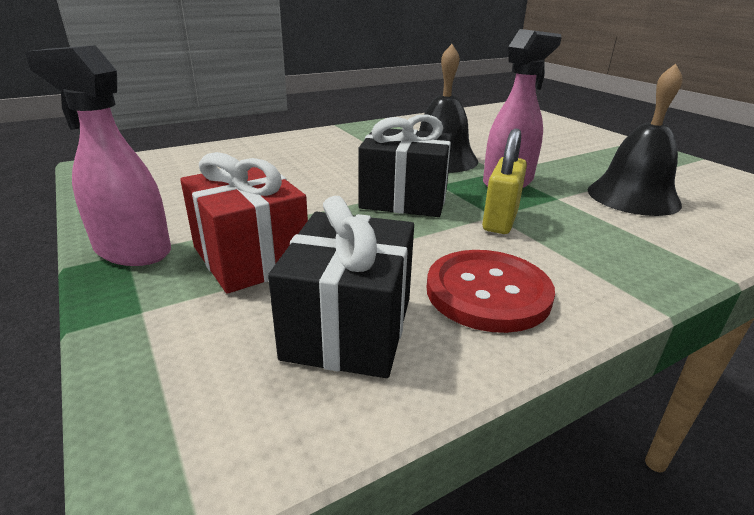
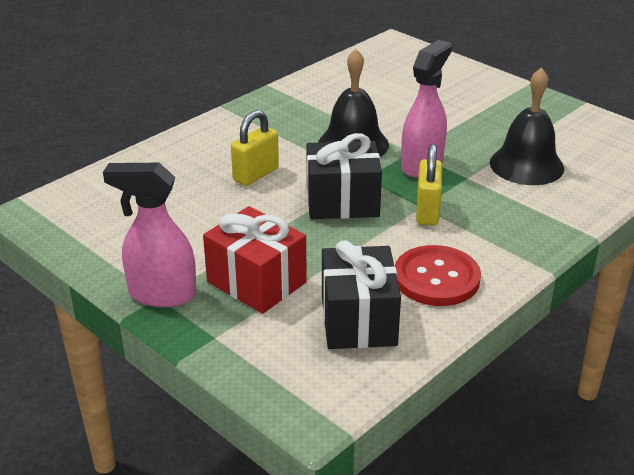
camera: 15 degrees left, 5 degrees up
none -> yellow padlock [231,110,279,186]

